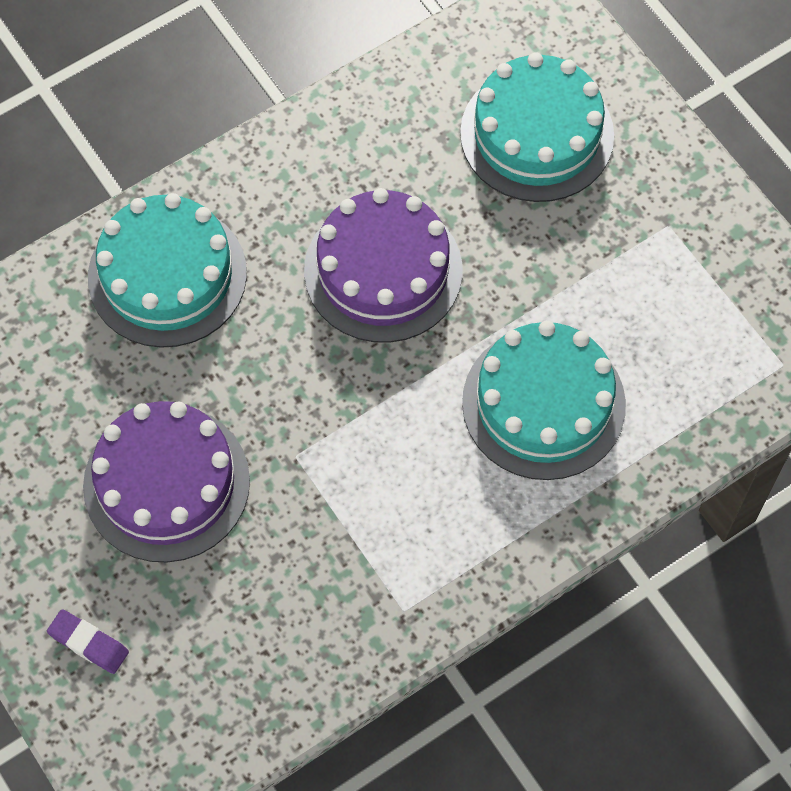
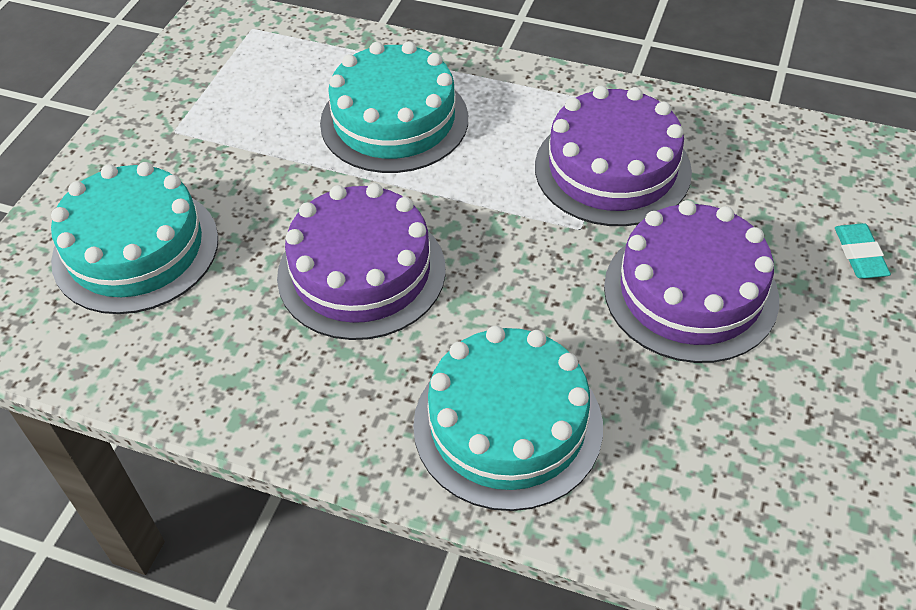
camera: 125 degrees left, 15 degrees down
purple eraser [47,609,129,674] -> turquoise eraser [835,223,891,279]
none -> purple cake [535,86,692,226]

